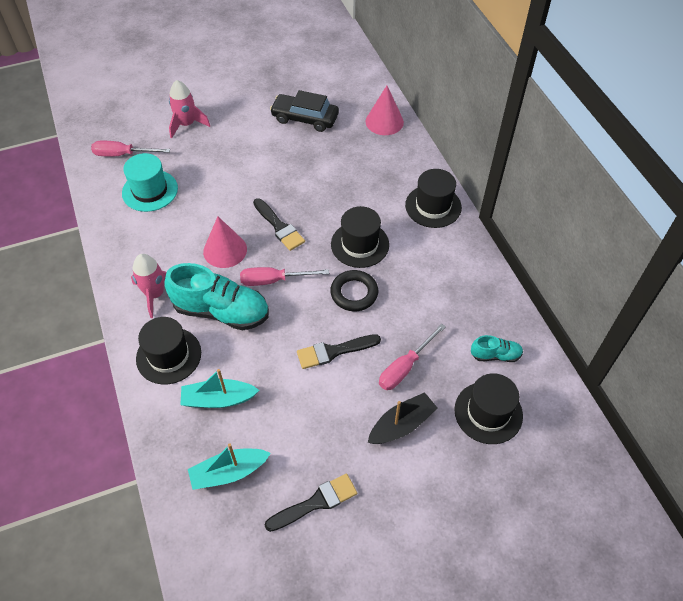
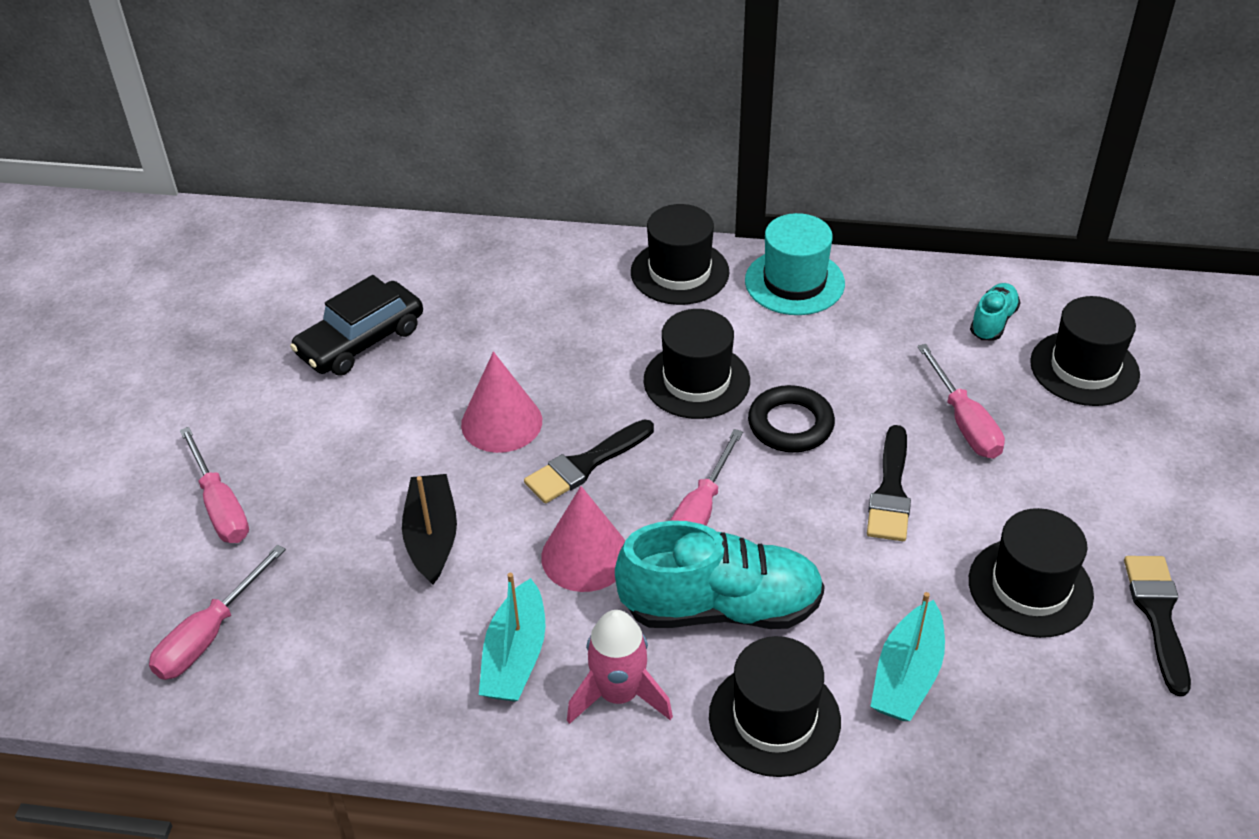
camera: 60 degrees left, 10 degrees down
turquoise hat [122,153,178,212] -> turquoise hat moved to [745,213,845,315]
turquoise shoe [164,263,269,330] -> turquoise shoe turned 45 degrees clockwise [615,521,825,629]
pink rocket [169,80,210,139] -> pink screwdriver [180,427,249,543]
turquoise boat [188,443,271,490] -> turquoise boat moved to [479,573,545,702]
black brush [253,198,305,251] -> black brush turned 150 degrees clockwise [524,419,654,503]
pink cone [366,86,404,135] -> pink cone moved to [461,352,542,453]
black boat [368,392,438,444] -> black boat moved to [402,474,457,585]
none -> black hat [969,508,1094,638]

